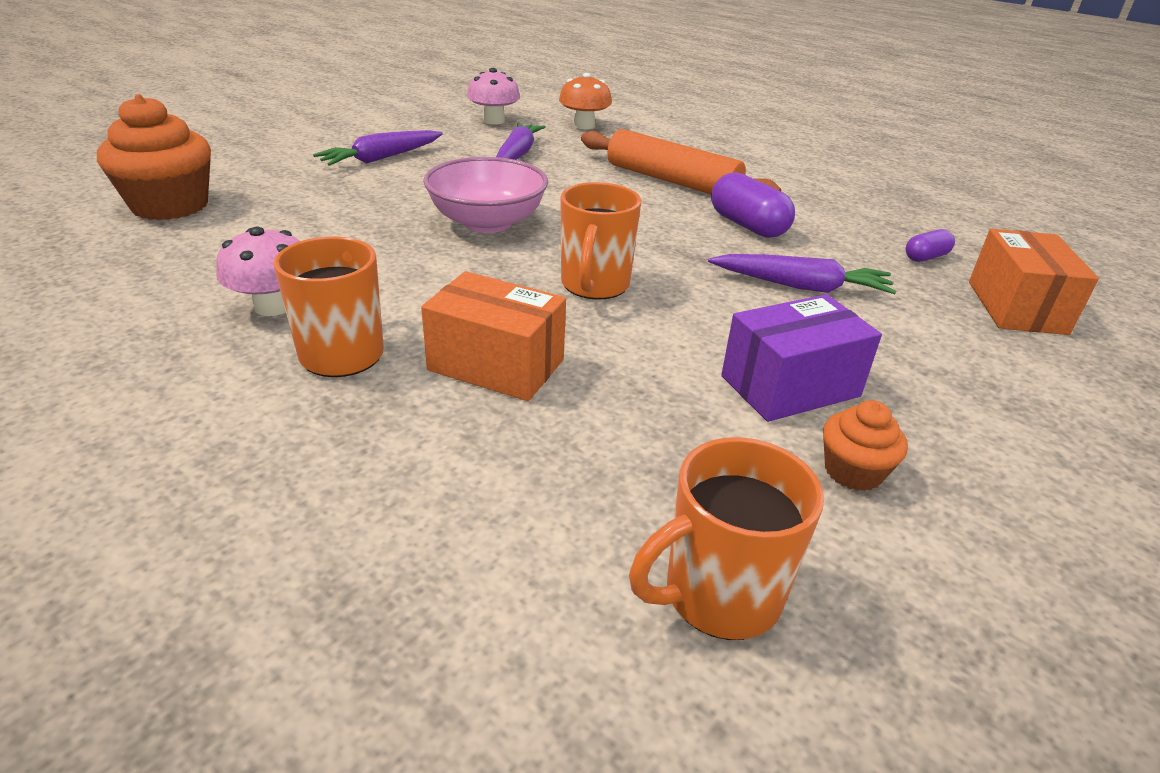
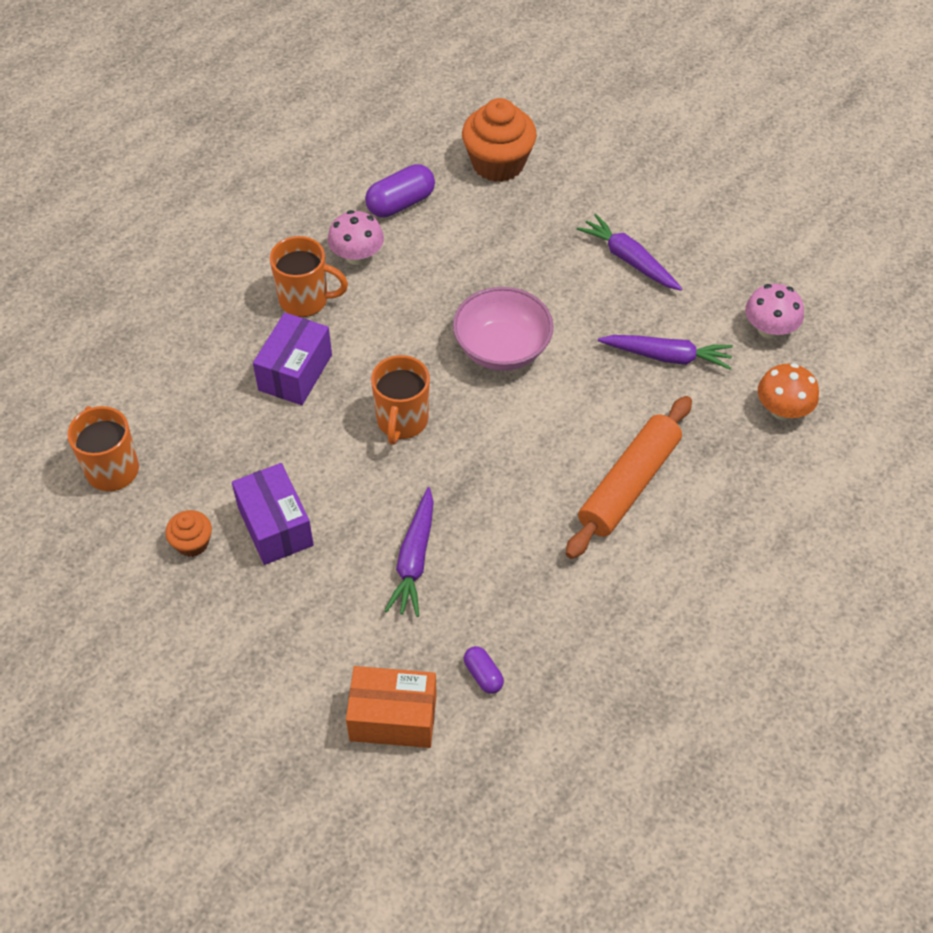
camera: 90 degrees right, 20 degrees up
orange box [421,271,566,401] -> purple box [253,312,332,405]
orange mug [560,182,641,300] -> orange mug turned 90 degrees counterclockwise [371,355,430,445]
purple capsule [711,172,795,238] -> purple capsule moved to [365,164,435,218]

